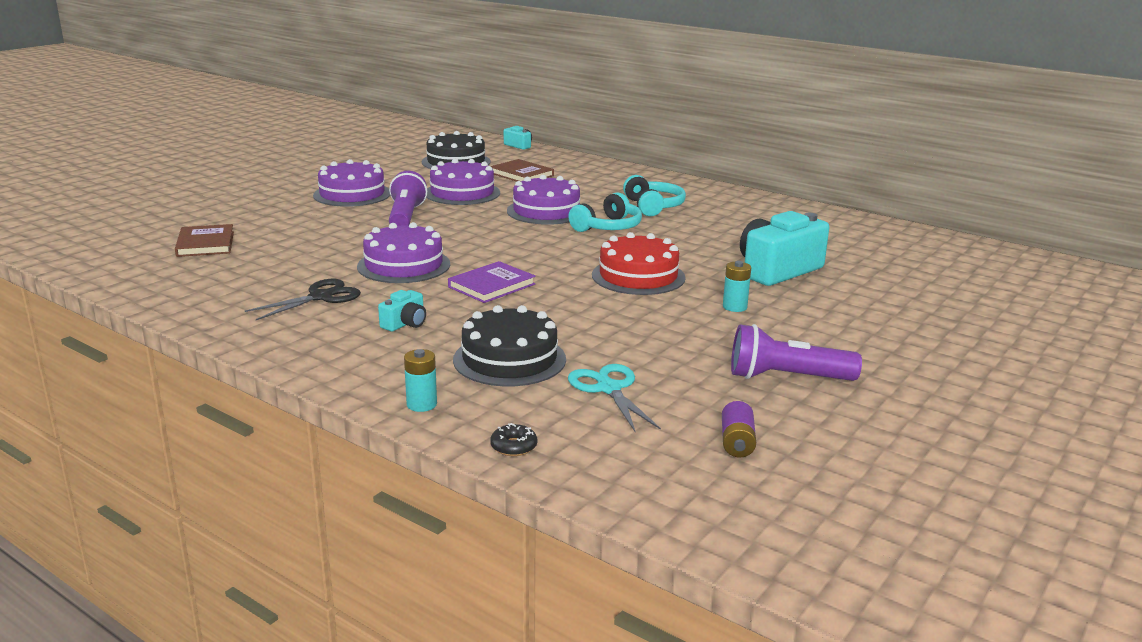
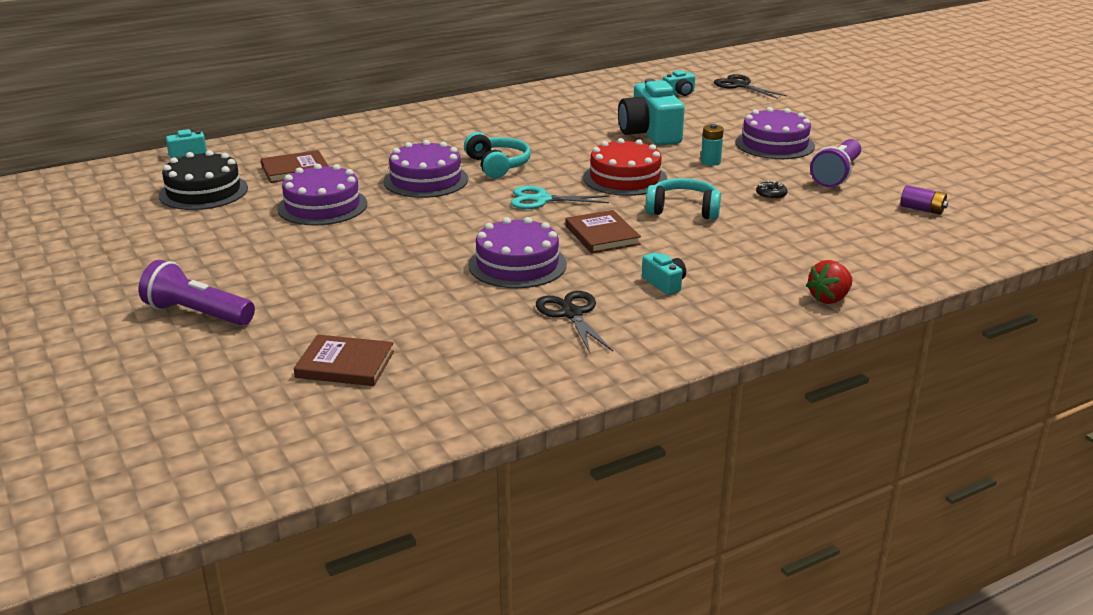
camera: 65 degrees left, 5 degrees up
purple cake [313,159,390,207] -> purple cake moved to [735,107,815,159]
purple flashlight [389,171,427,226] -> purple flashlight moved to [139,260,255,326]
turquoise battery [404,349,437,412] -> red strawberry [806,260,853,304]
purple book [448,261,535,303] -> brown book [565,210,641,253]
black cake [453,305,566,387] -> none
black donut [490,423,537,456] -> black donut moved to [756,181,787,200]
turquoise scissors [568,364,661,432] -> turquoise scissors moved to [511,186,609,209]
turquoise headphones [623,175,686,216] -> turquoise headphones moved to [645,178,721,220]
none -> turquoise camera [663,70,695,96]
none -> black scissors [714,74,787,99]

